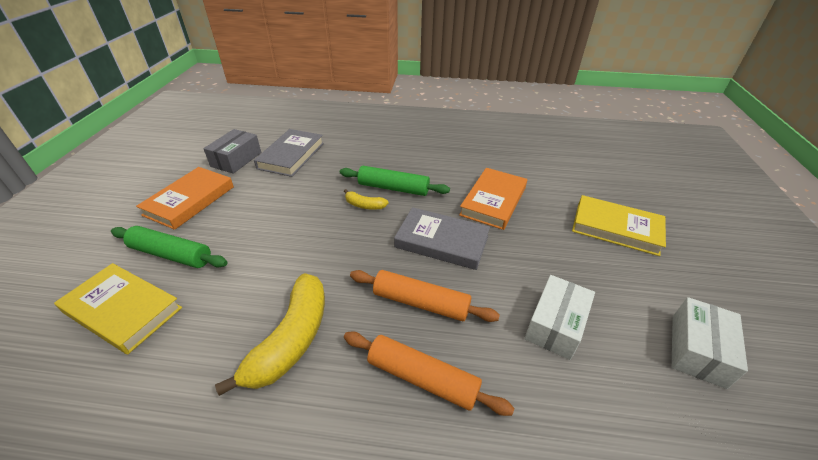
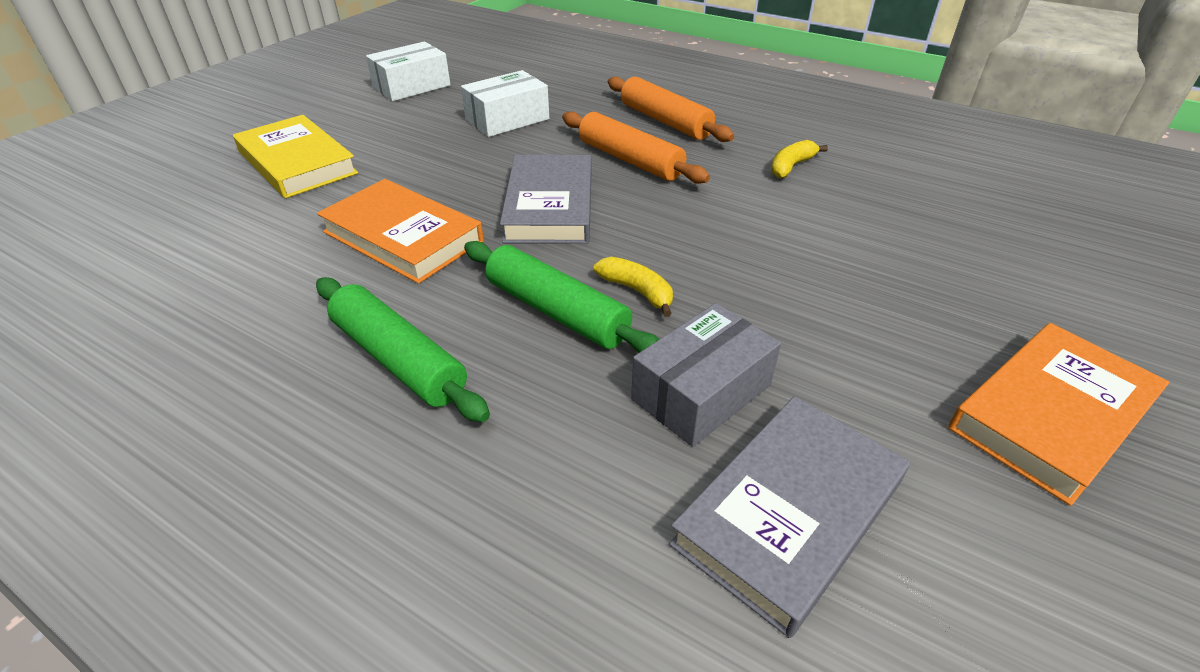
camera: 155 degrees left, 0 degrees up
yellow book [54,263,182,354] -> none
green rolling pin [111,226,227,268] -> green rolling pin moved to [316,277,490,422]
grey box [203,129,261,174] -> grey box moved to [631,303,781,447]
yellow banana [215,273,325,396] -> yellow banana [771,140,828,178], size x0.48
grey book [394,207,490,270] -> grey book turned 45 degrees clockwise [500,155,592,244]
orange book [459,168,527,230] -> orange book turned 75 degrees clockwise [317,179,484,284]

